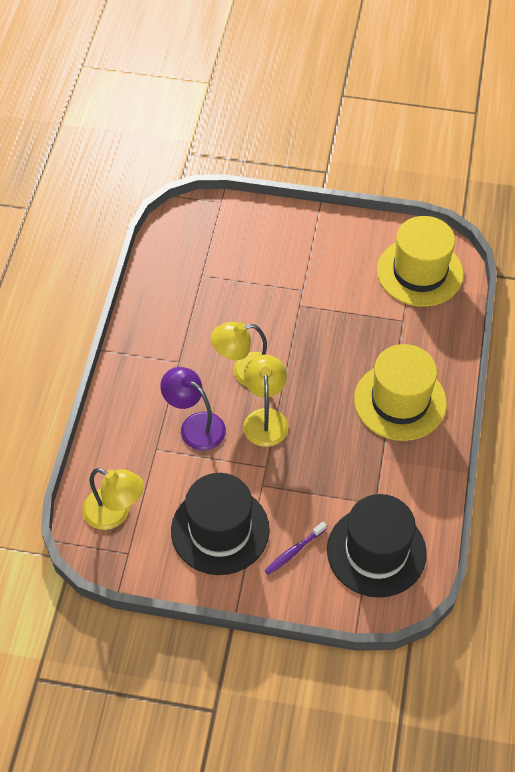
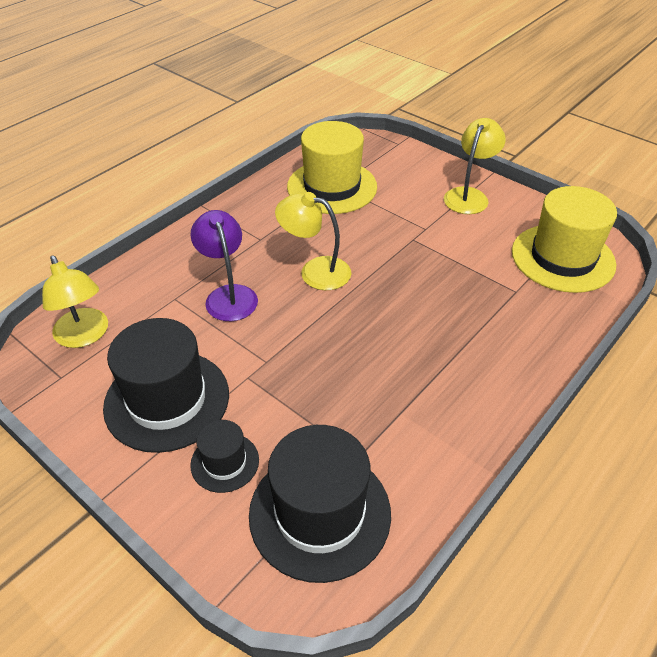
camera: 30 degrees right, 10 degrees down
yellow lamp [243,355,289,447] -> yellow lamp moved to [444,118,506,214]
purple toothbrush [265,522,327,575] -> black hat [190,420,259,493]
yellow hat [354,344,447,441] -> yellow hat moved to [287,121,377,214]

